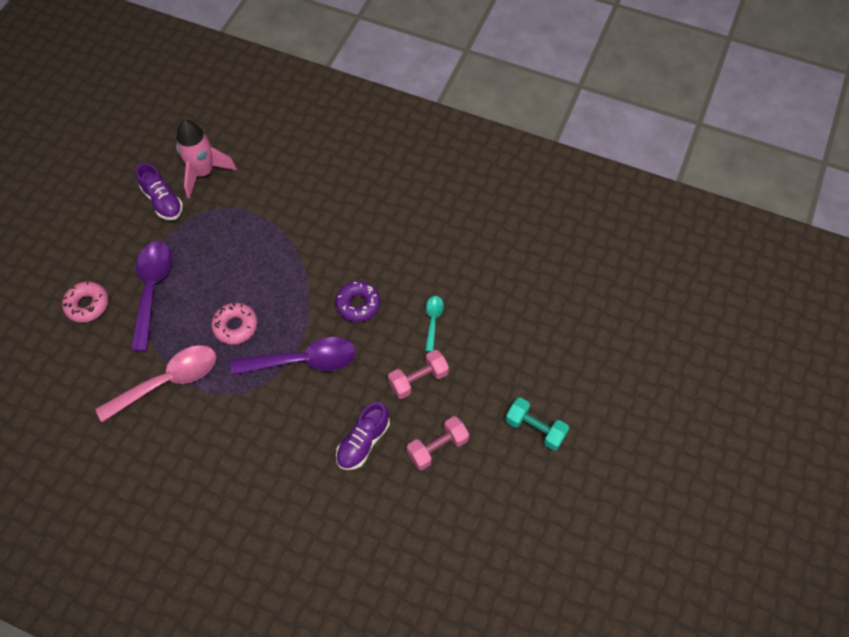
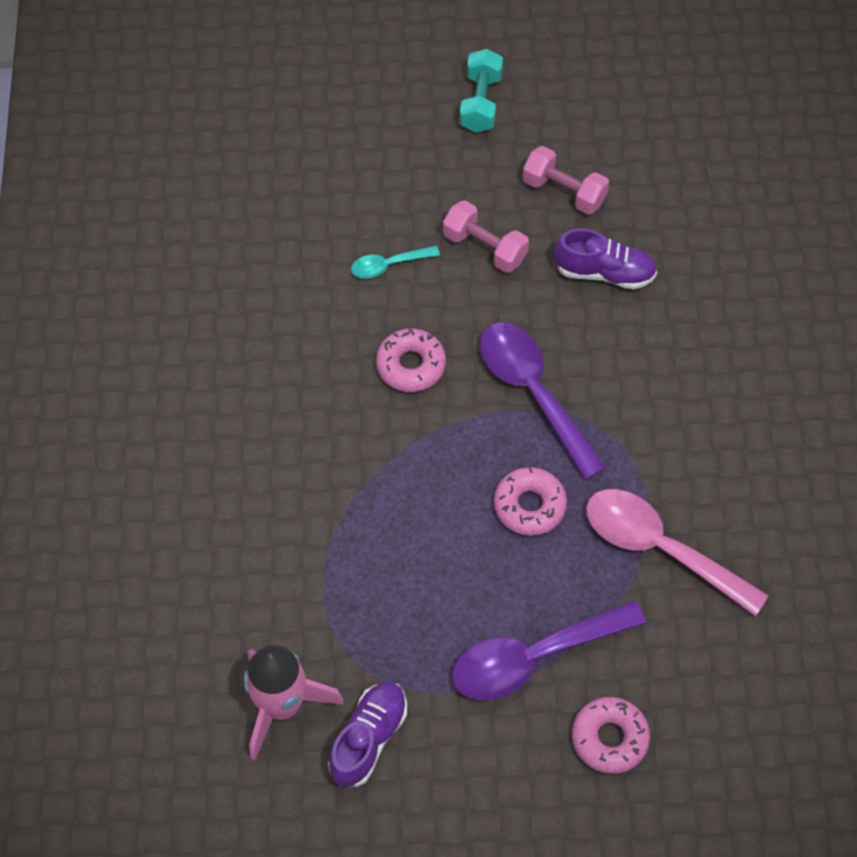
camera: 115 degrees left, 0 degrees up
purple donut [336,281,380,322] -> pink donut [376,328,446,392]

